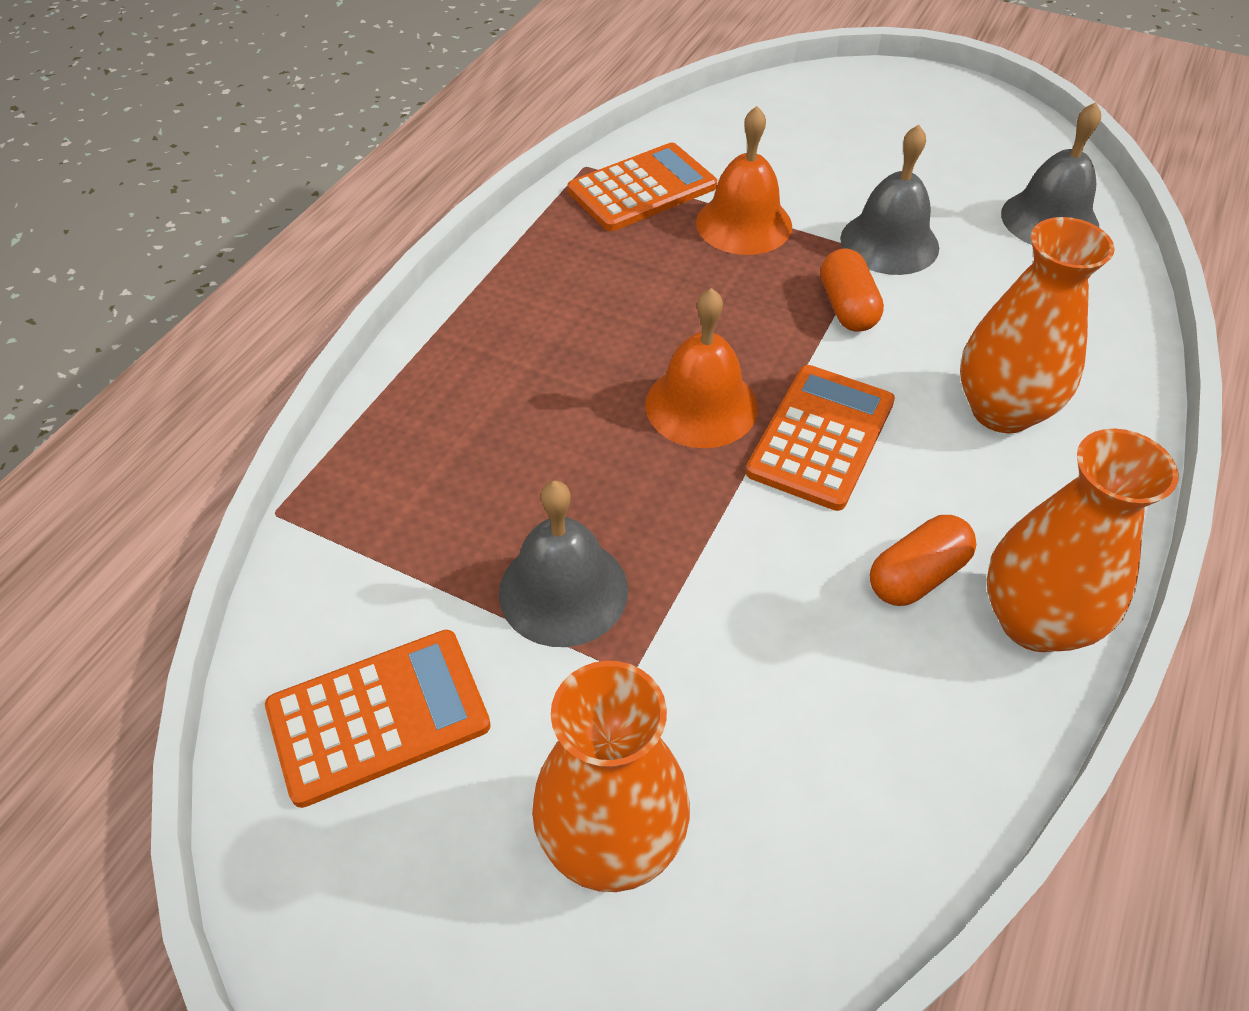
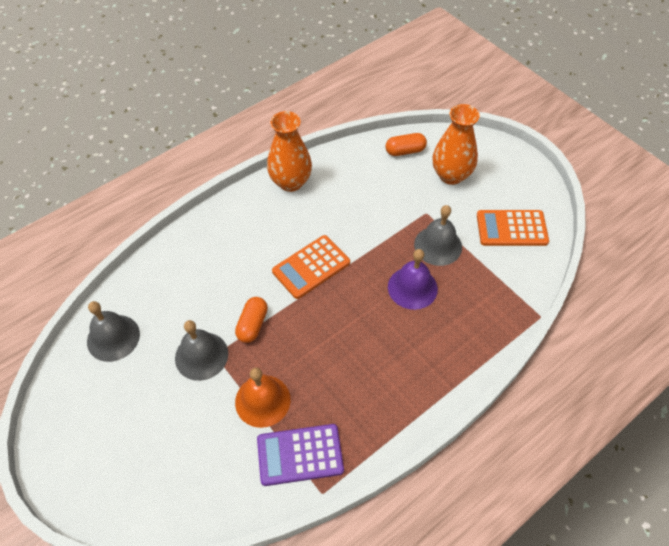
camera: 155 degrees left, 5 degrees up
orange calculator [568,143,717,231] -> purple calculator [257,424,344,486]
orange bell [645,288,758,448] -> none
orange capsule [870,515,977,606] -> orange capsule moved to [385,133,427,156]
orange vase [960,217,1115,433] -> none
none -> purple bell [388,249,438,310]

